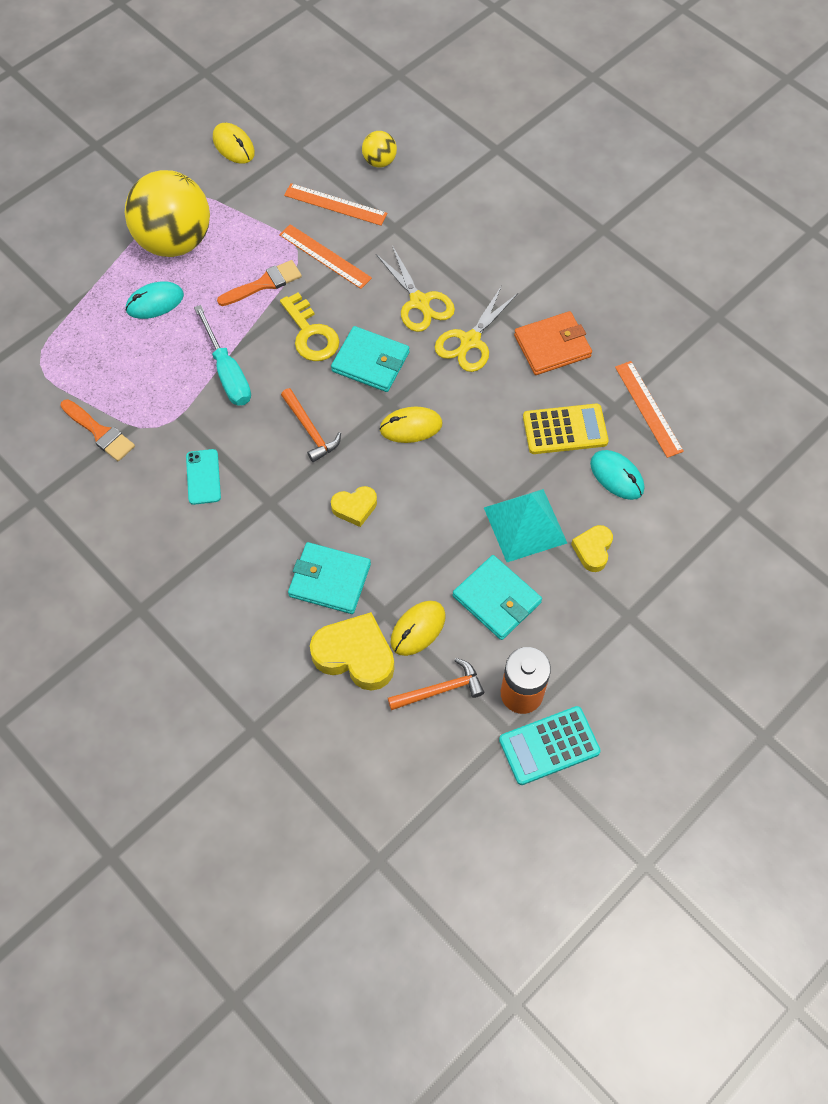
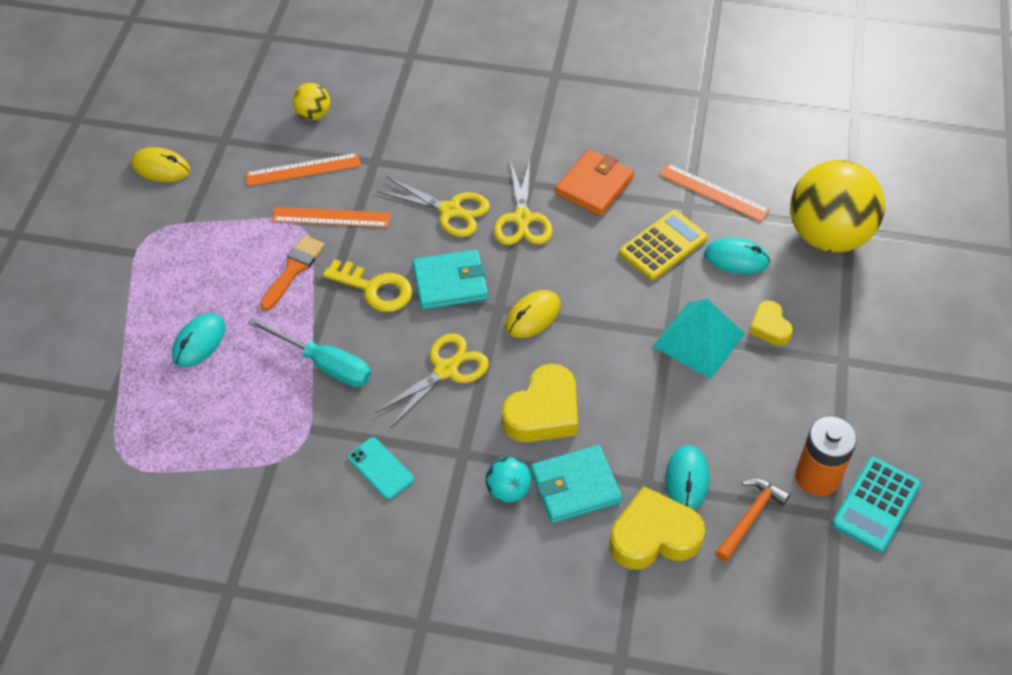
camera: 35 degrees left, 10 degrees down
orange brush [60,399,135,461] -> none
yellow ball [125,170,210,257] -> yellow ball moved to [790,160,885,253]
orange hammer [281,388,341,462] -> yellow scissors [375,333,489,427]
yellow heart [331,486,377,527] -> yellow heart [502,364,578,442], size x1.76
yellow mouse [391,601,446,656] -> turquoise mouse [665,445,710,510]
turquoise wallet [453,555,542,640] -> none
none -> turquoise ball [485,456,531,503]

